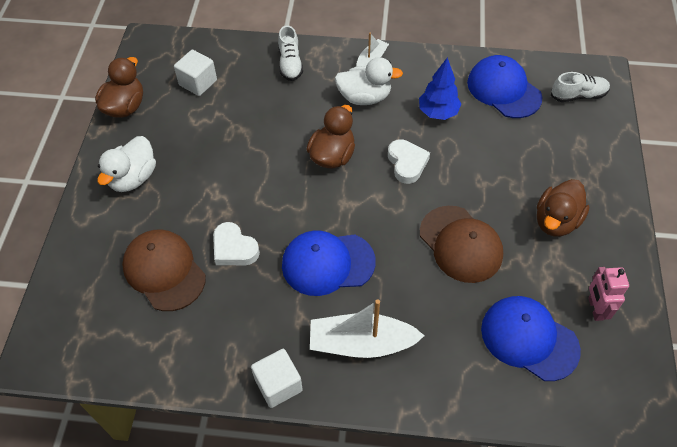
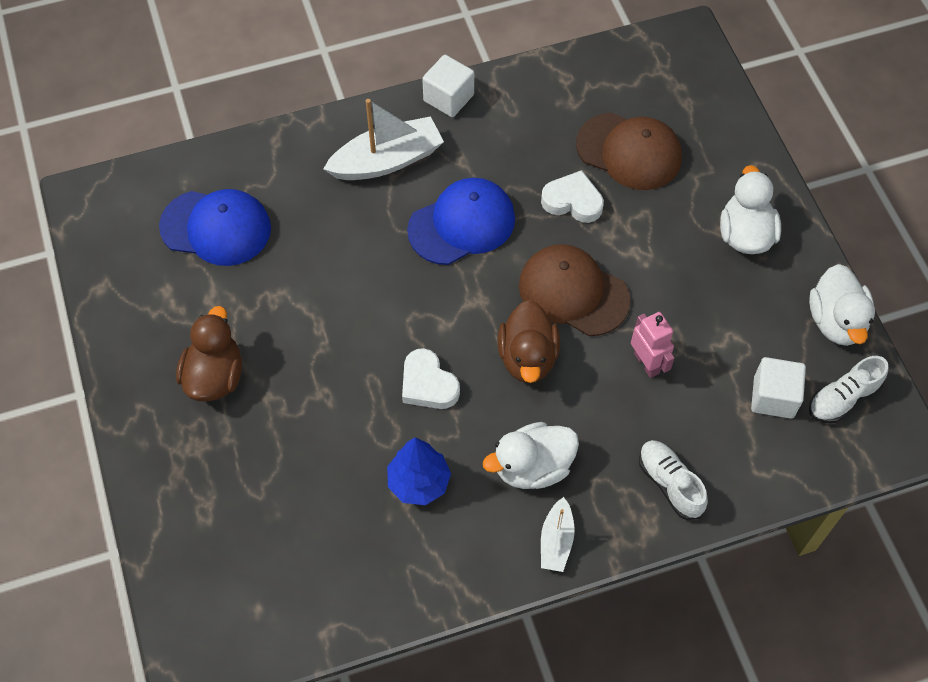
camera: 155 degrees right, 5 degrees up
brown duck [95,57,143,118] -> white duck [809,264,875,346]
brown cap [420,206,503,283] -> brown cap moved to [519,244,631,336]
blue cap [467,55,542,118] -> none
white shoe [551,72,610,102] -> white shoe moved to [809,356,888,423]
pink robot [588,267,629,321] -> pink robot moved to [631,312,674,378]

